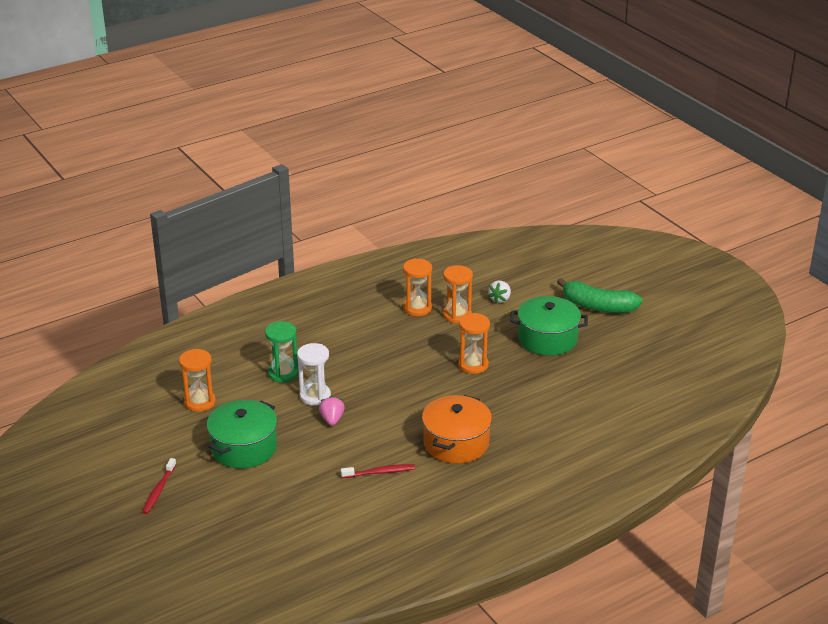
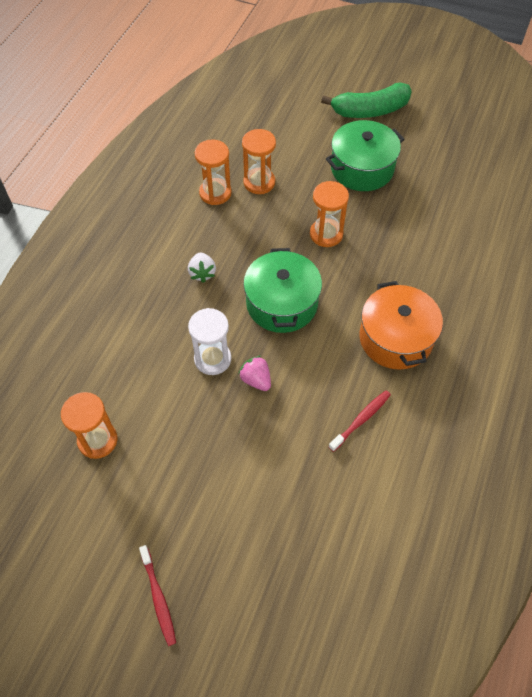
camera: 35 degrees left, 25 degrees up
green pot [207,400,277,469] -> green pot moved to [243,248,322,333]
green hourglass [265,321,299,383] -> none
white strawberry [488,280,511,303] -> white strawberry moved to [188,252,216,283]

